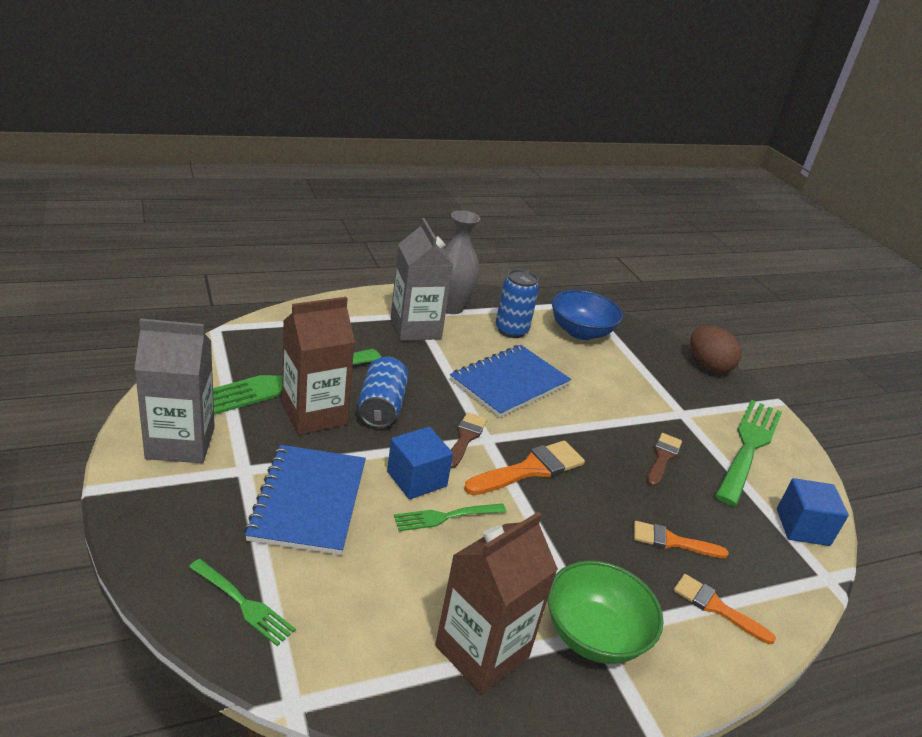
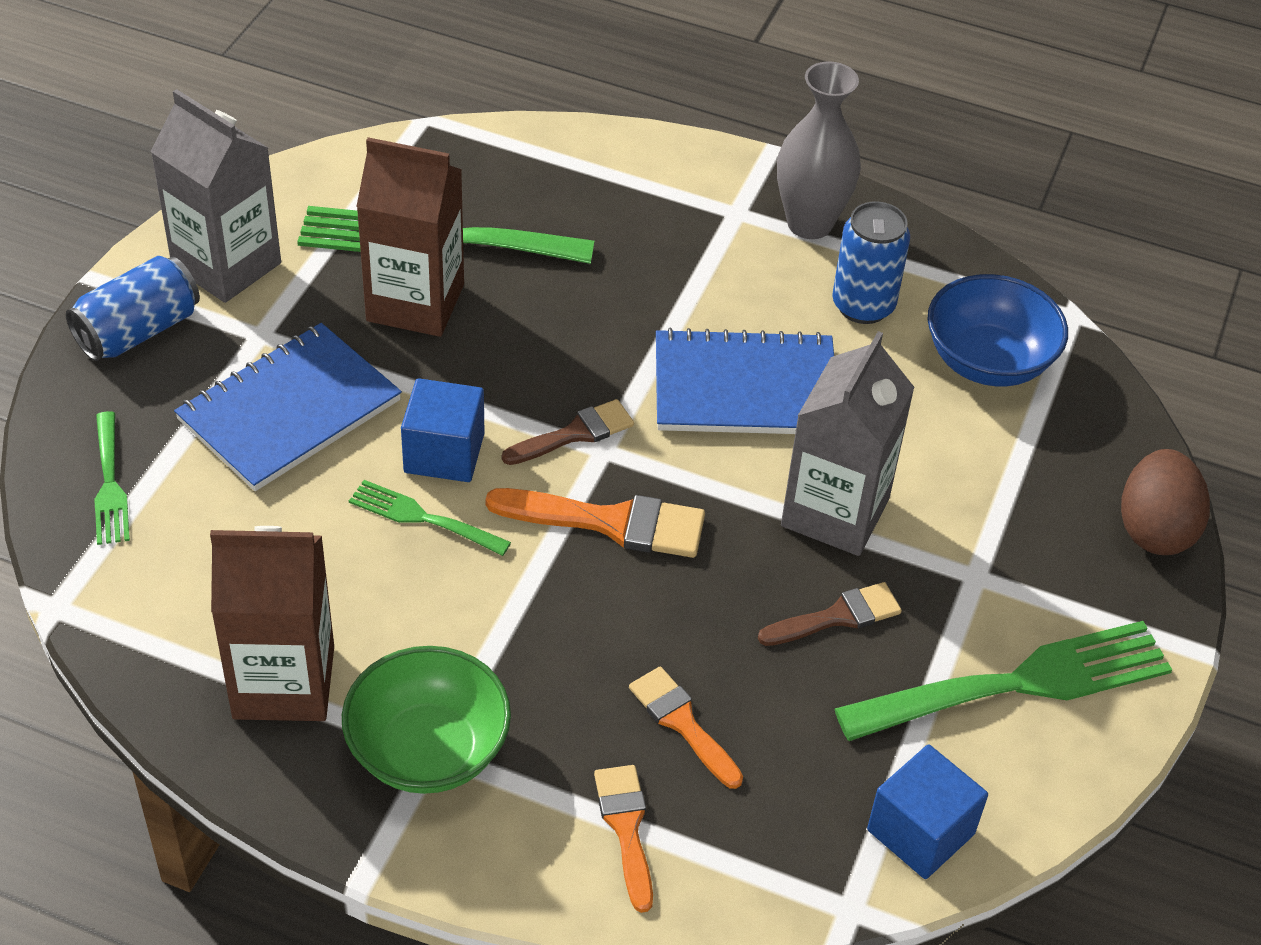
camera: 45 degrees right, 15 degrees up
blue can [358,357,409,428] -> blue can moved to [66,256,200,361]
grey carton [391,218,453,341] -> grey carton moved to [781,331,915,556]

